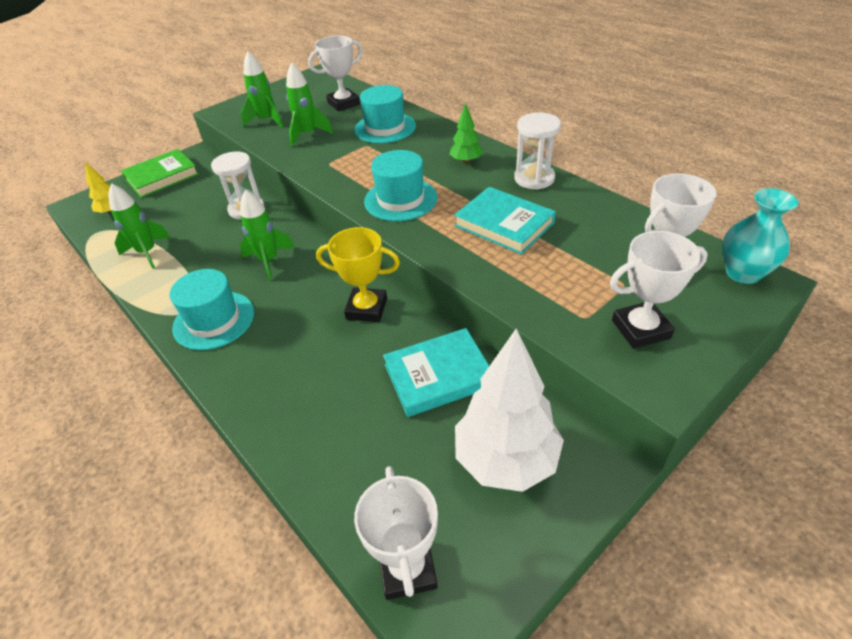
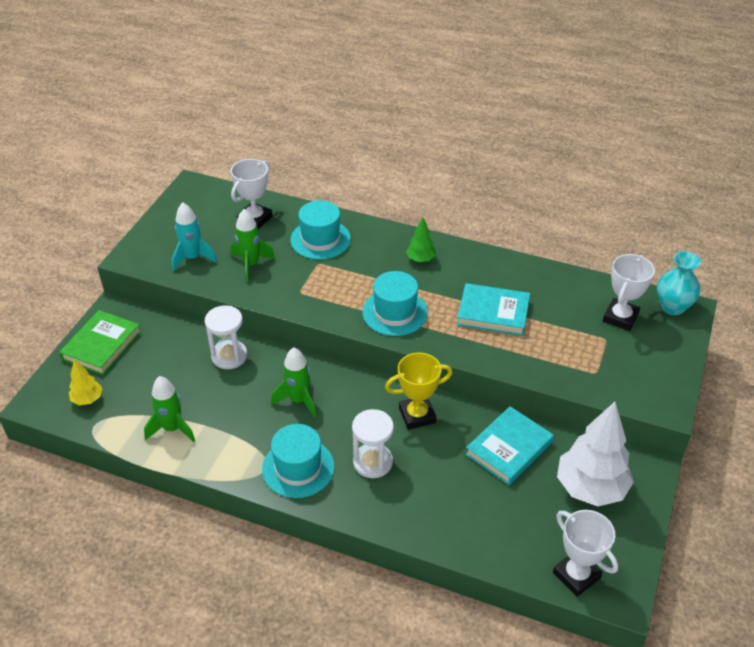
camera: 30 degrees left, 0 degrees up
green rocket [241,51,283,128] -> turquoise rocket [172,202,217,271]
white hourglass [514,112,561,190] -> white hourglass moved to [352,409,394,478]
white trophy [610,231,708,349] -> none

